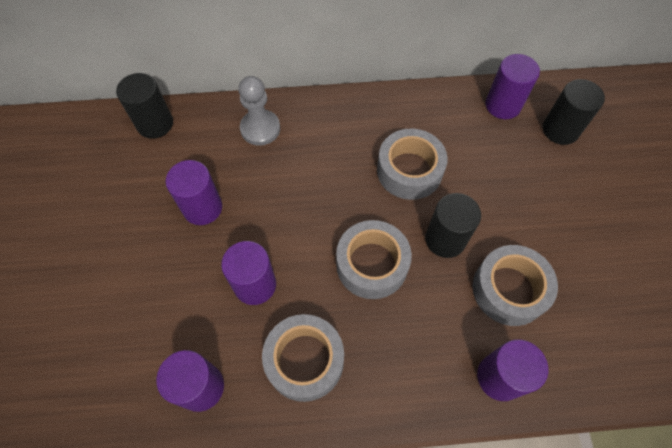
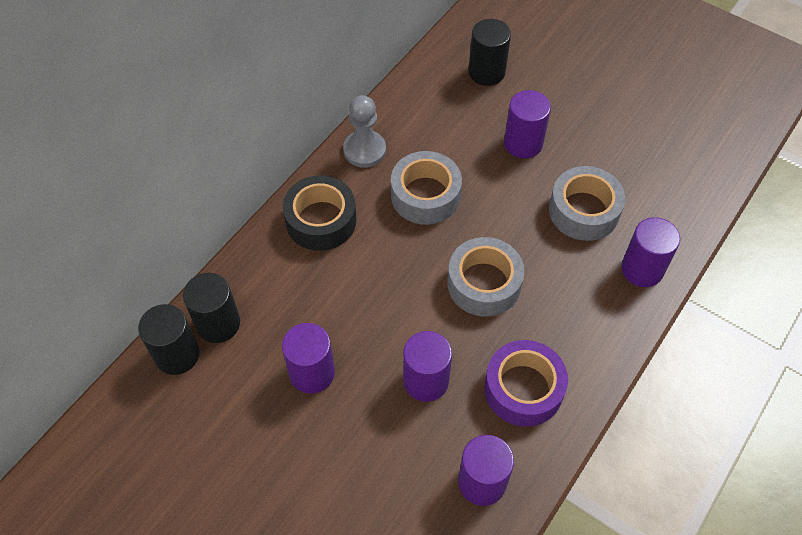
camera: 50 degrees left, 5 degrees down
grey pawn [238,76,280,146] -> grey pawn moved to [343,95,386,168]
grey tape [262,314,344,402] -> purple tape [484,340,568,427]
black cylinder [425,193,481,258] -> black cylinder moved to [183,273,240,343]
purple cylinder [486,54,540,119] -> purple cylinder moved to [504,90,551,158]
none -> black tape [283,175,356,251]

